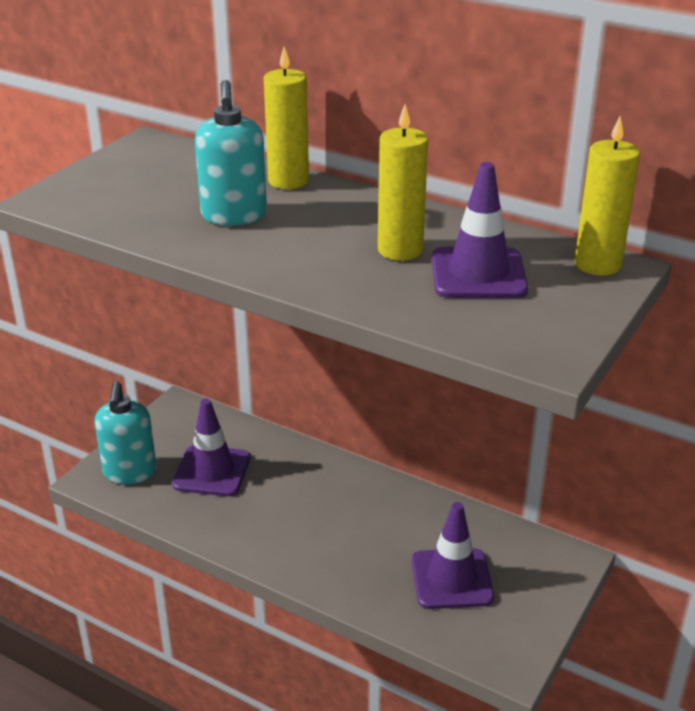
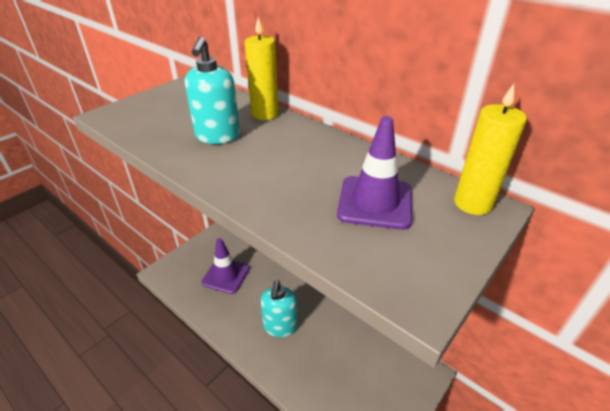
camera: 10 degrees right, 5 degrees up
turquoise soap dispenser [95,381,157,484] -> turquoise soap dispenser moved to [260,280,297,337]
yellow candle [378,104,428,261] -> none
purple traffic cone [412,502,494,609] -> none

